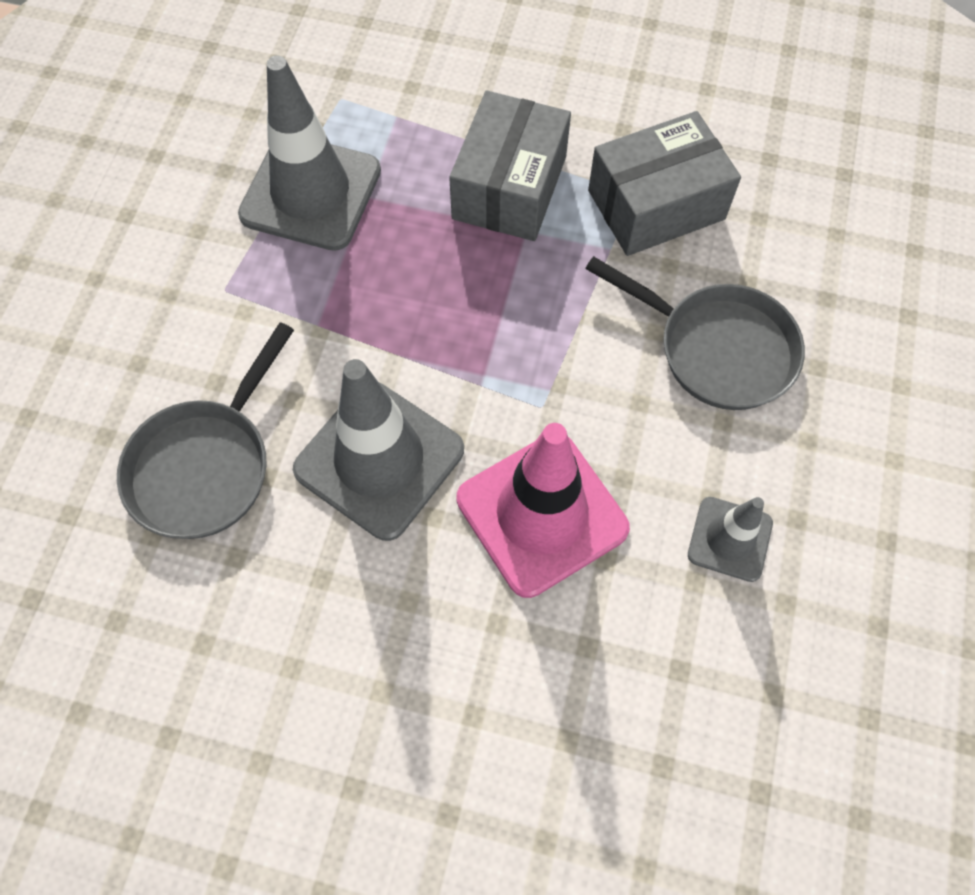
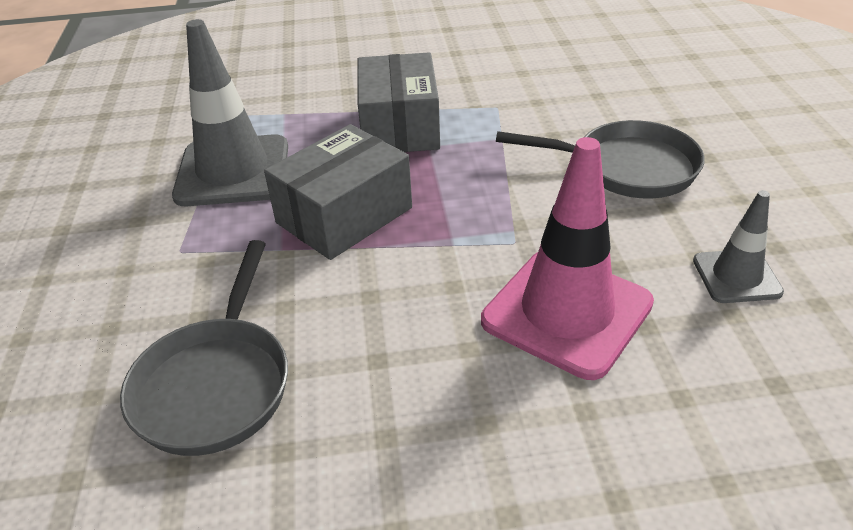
camera: 20 degrees left, 25 degrees down
grey traffic cone [293,359,464,541] -> none
grey box [588,111,741,256] -> grey box moved to [264,124,412,260]

